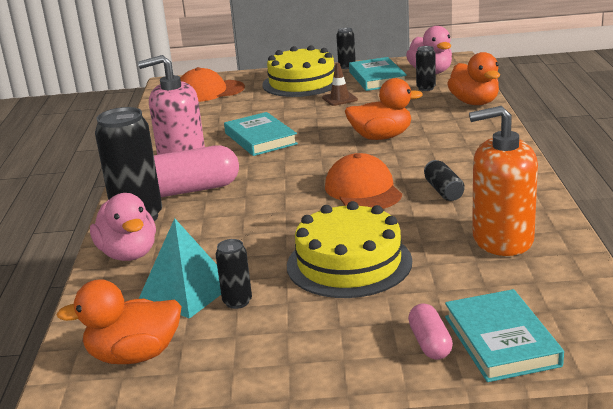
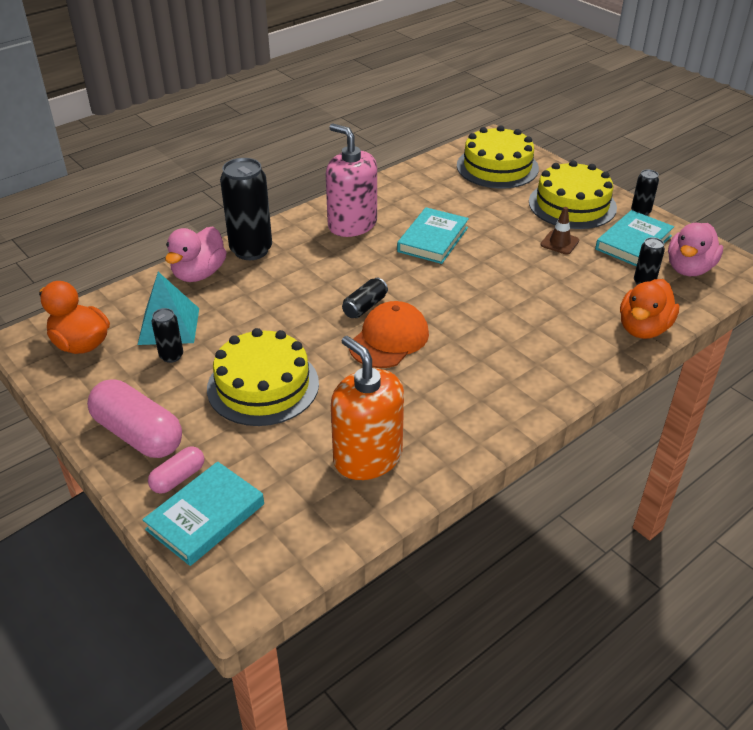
camera: 50 degrees right, 15 degrees up
pink capsule [154,145,239,197] -> pink capsule moved to [87,379,182,458]
orange cap [180,67,245,102] -> yellow cake [457,125,539,189]
orange duck [345,78,423,140] -> none
black can [424,160,465,201] -> black can moved to [342,278,388,318]

